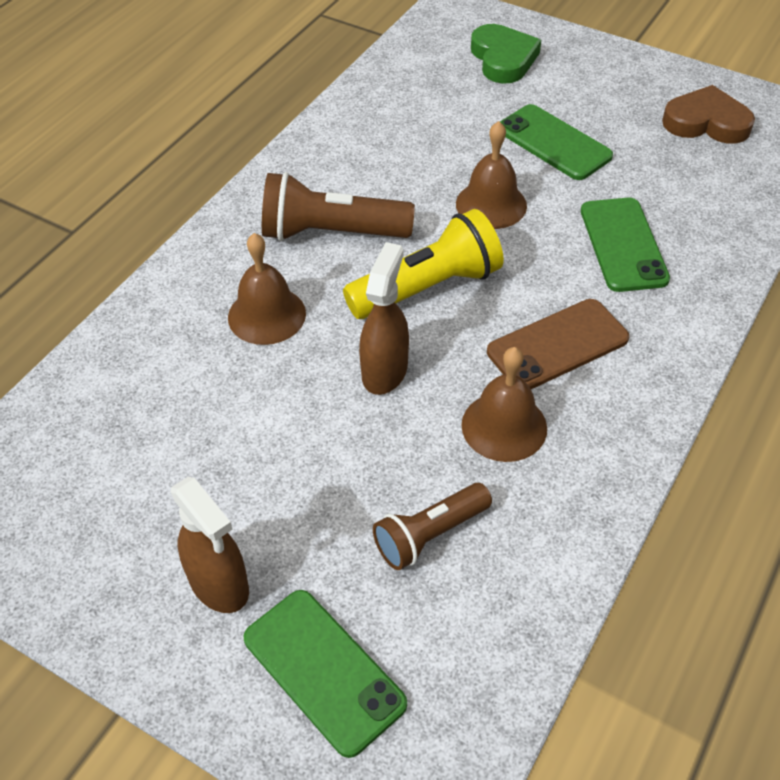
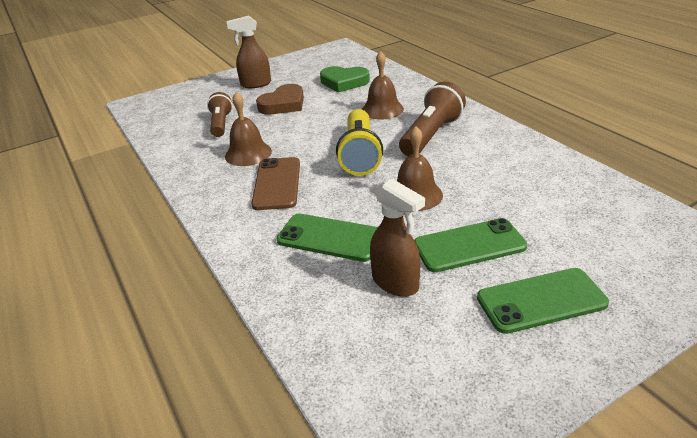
camera: 120 degrees right, 15 degrees down
green phone [244,590,407,758] -> green phone moved to [477,268,609,334]
brown spray bottle [359,242,409,395] -> brown spray bottle moved to [370,179,425,297]
green heart [471,24,541,84] -> green heart moved to [320,66,370,93]
brown heart [662,85,755,144] -> brown heart moved to [256,84,304,114]

